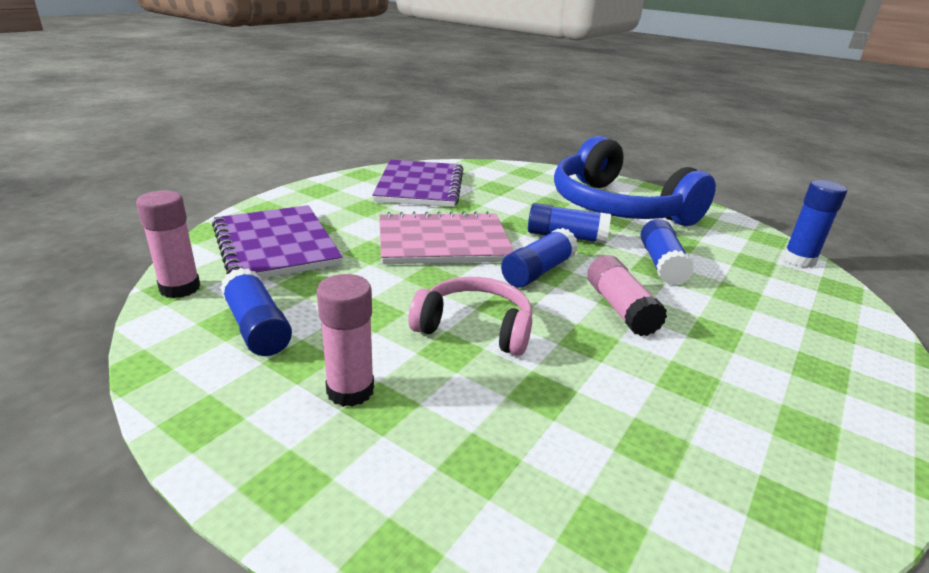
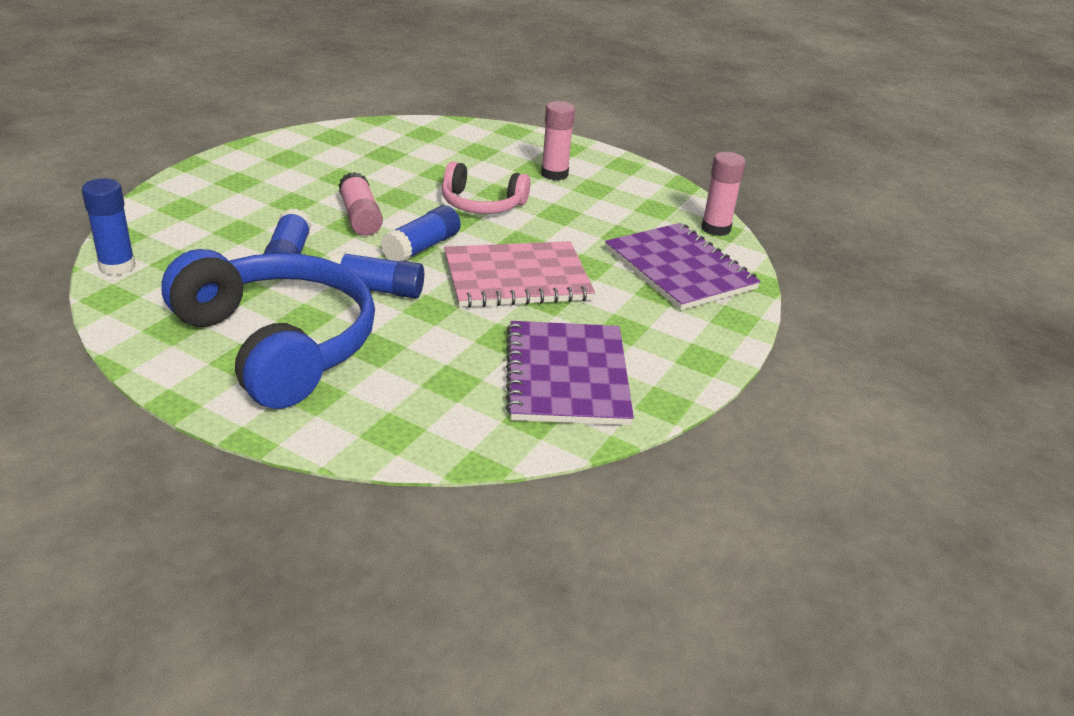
camera: 175 degrees right, 5 degrees up
blue glue stick [220,268,292,356] -> none

